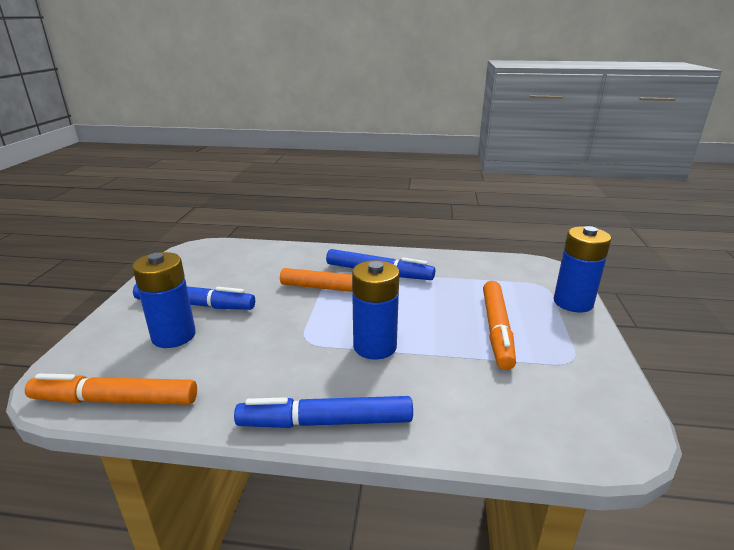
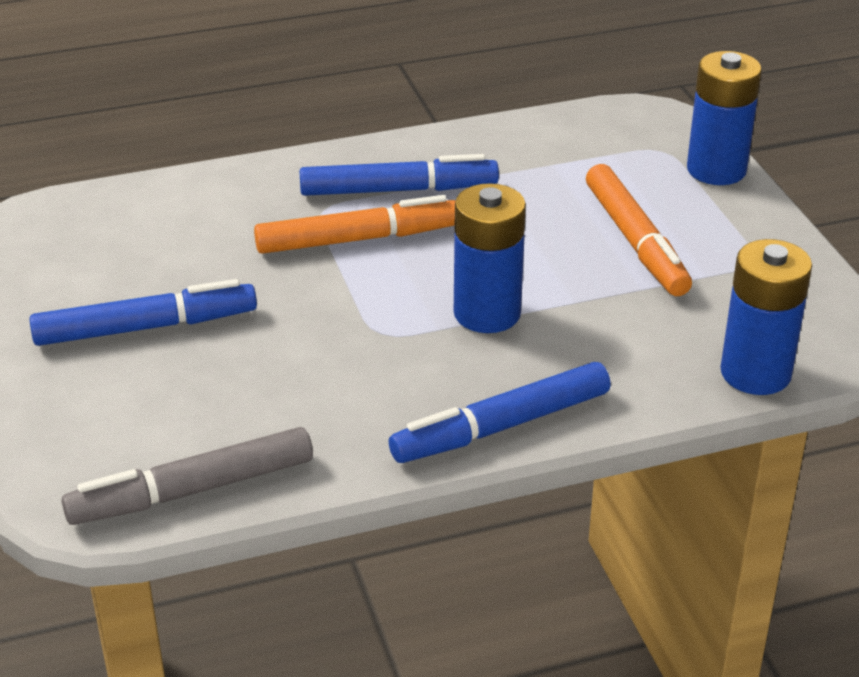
camera: 25 degrees left, 10 degrees up
orange marker [25,373,197,405] -> grey marker [62,427,313,525]
blue battery [132,252,196,348] -> blue battery moved to [721,239,812,395]

